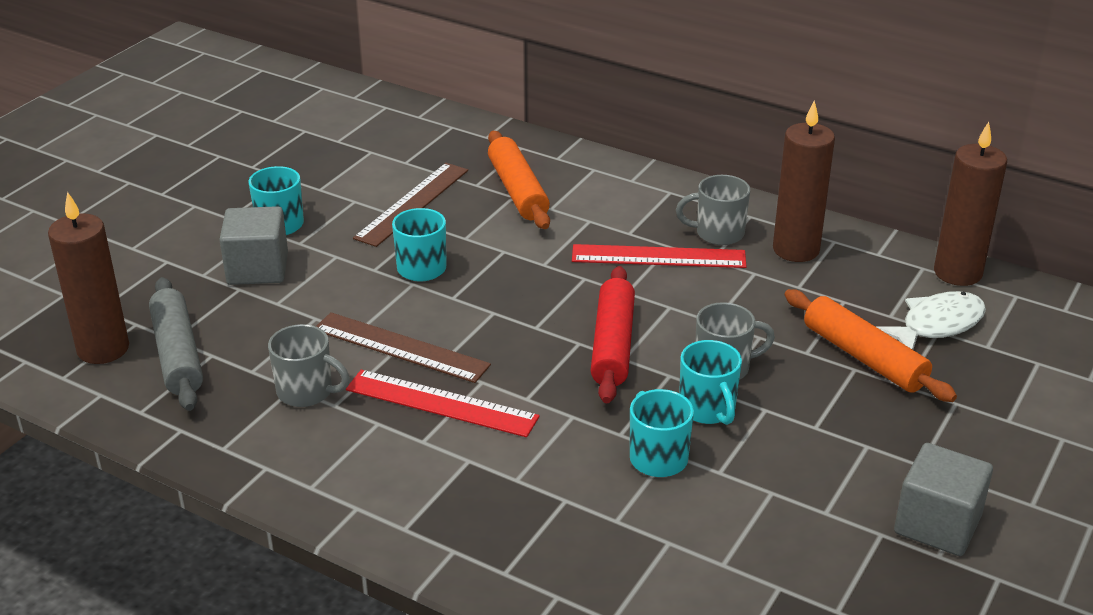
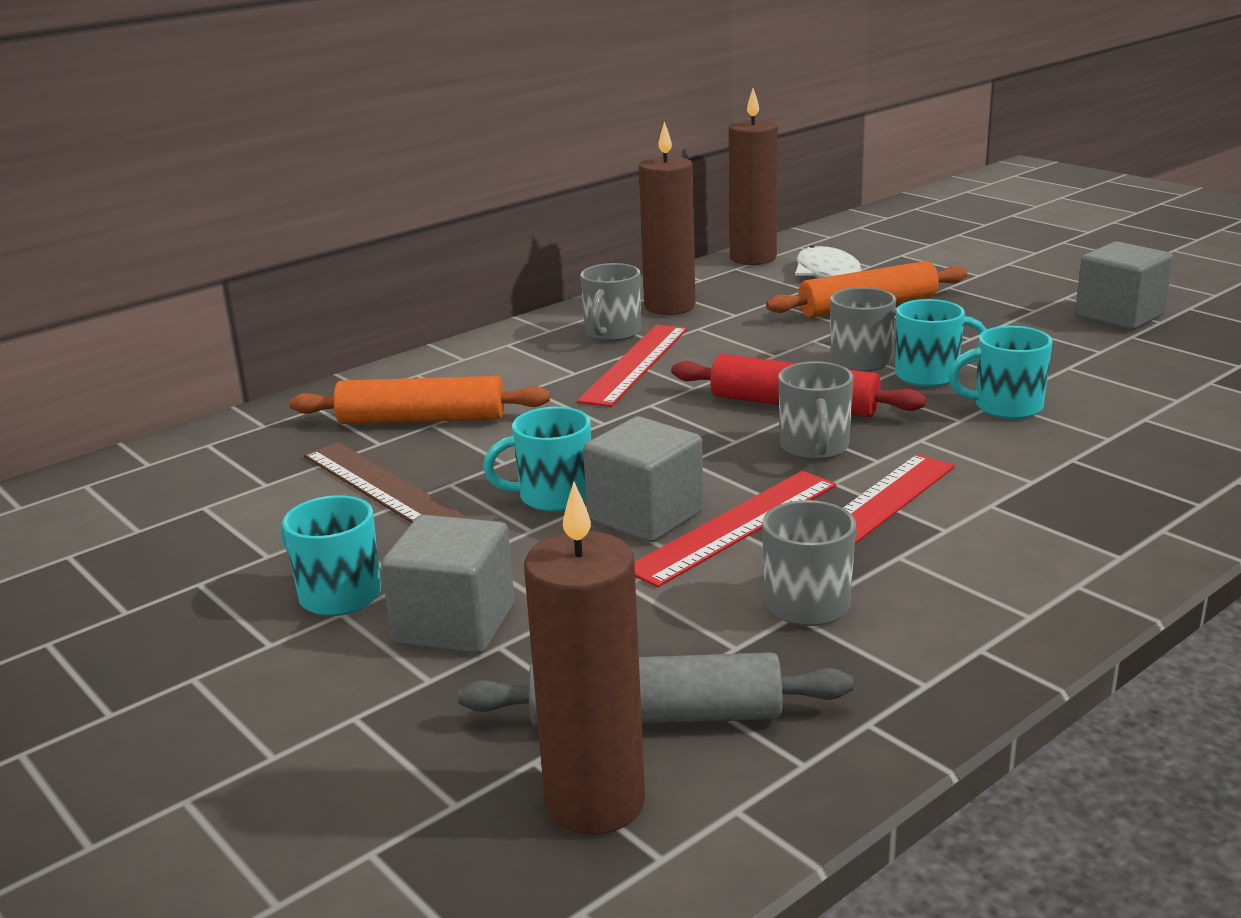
camera: 70 degrees left, 10 degrees down
brown ruler [316,312,491,383] -> red ruler [635,471,836,587]
none -> grey cube [583,416,703,542]
none -> grey mug [778,361,854,460]

